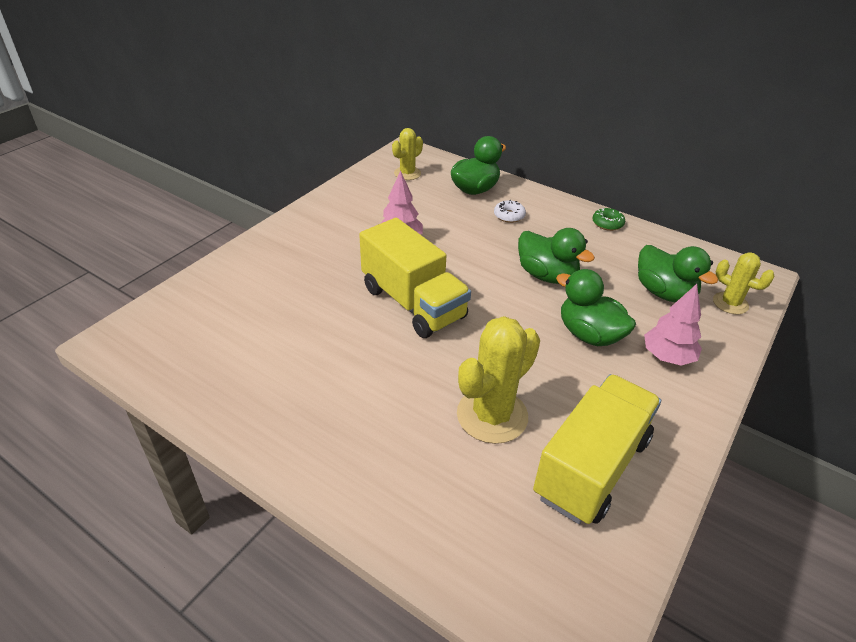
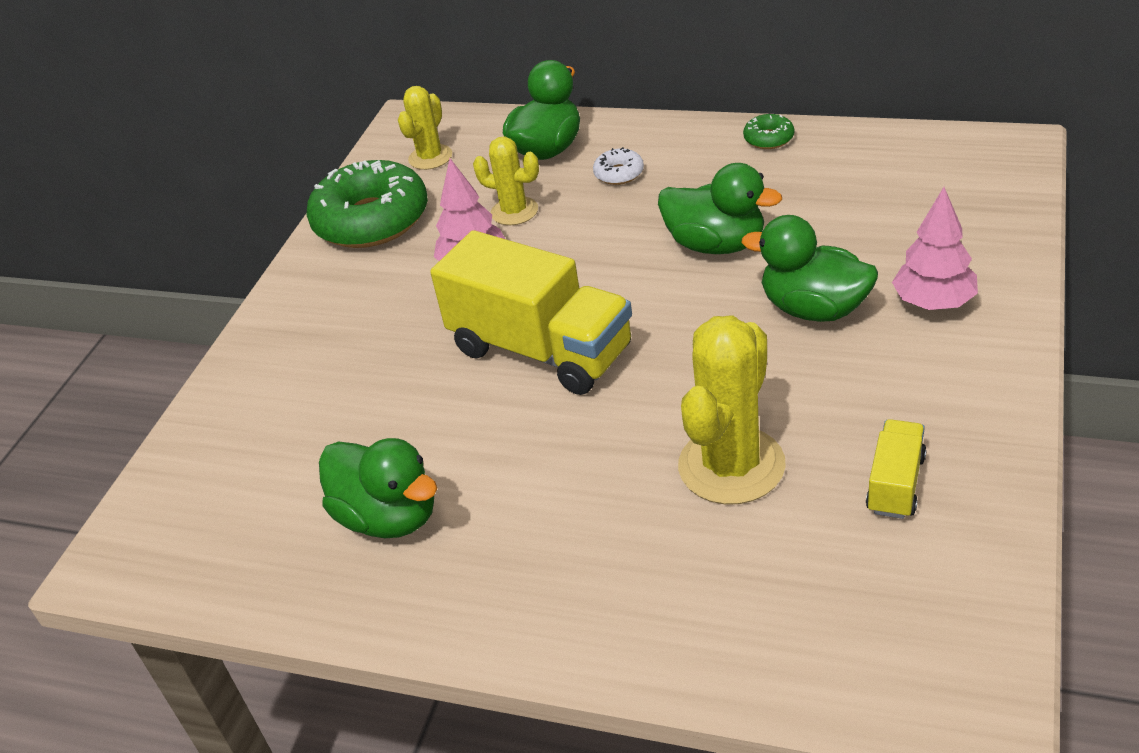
camera: 10 degrees left, 0 degrees up
yellow truck [533,374,661,524] -> yellow truck [866,419,927,519], size x0.47
green duck [638,245,718,303] -> green duck moved to [319,438,437,538]
yellow cactus [713,252,775,314] -> yellow cactus moved to [473,137,539,225]
none -> green donut [307,160,428,248]

